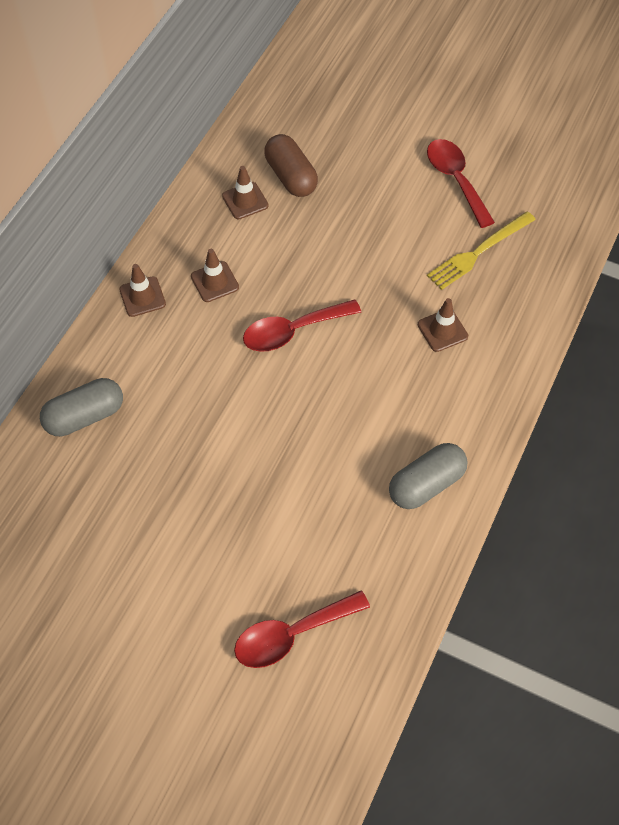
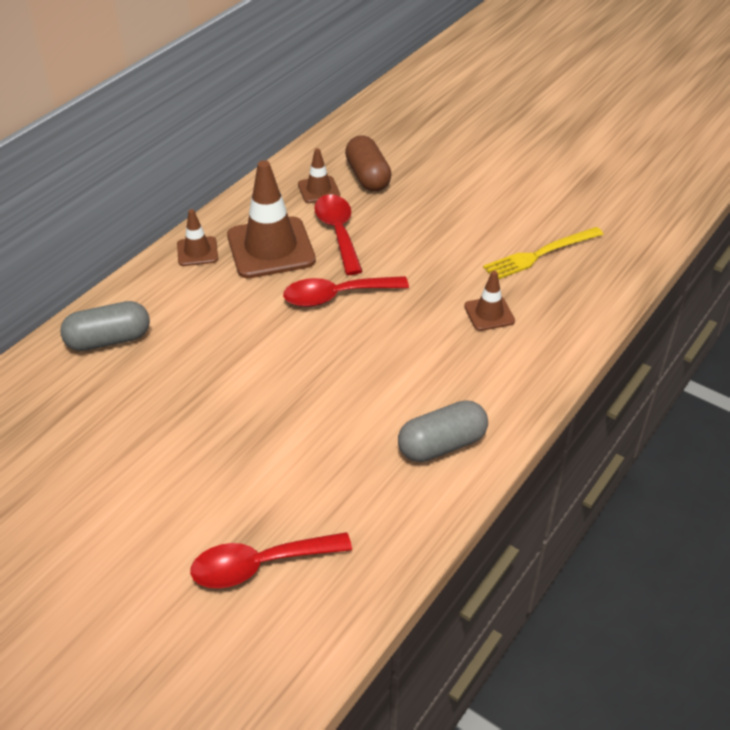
camera: 10 degrees right, 15 degrees down
brown traffic cone [191,249,239,302] -> brown traffic cone [227,160,316,278], size x1.99
red spoon [427,139,495,228] -> red spoon moved to [314,195,363,275]

